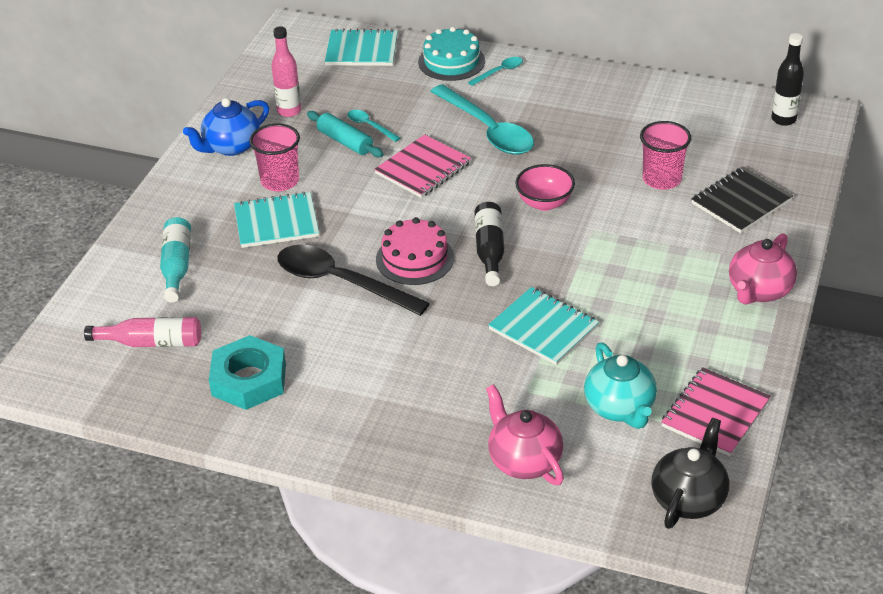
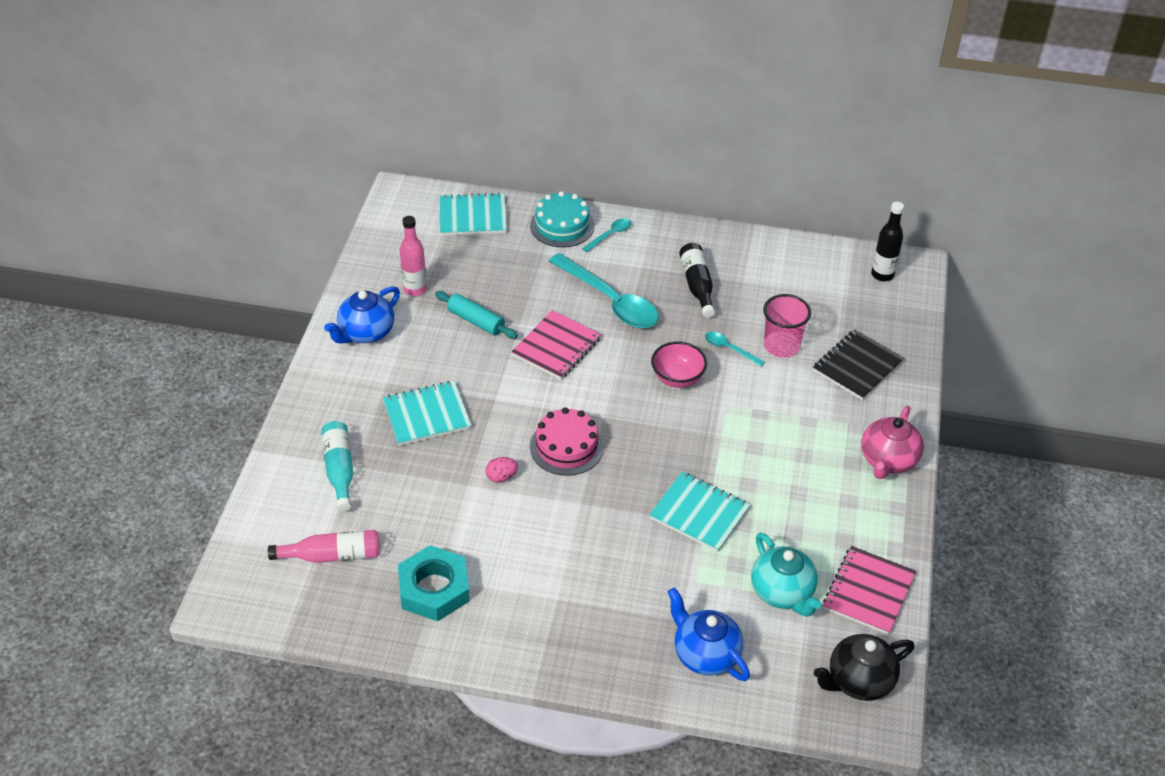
camera: 10 degrees left, 5 degrees up
pink cup [249,123,300,191] -> none
black spoon [277,245,430,316] -> pink egg [485,457,518,482]
turquoise spoon [347,110,400,142] -> turquoise spoon moved to [705,332,765,366]
black bottle [475,202,504,286] -> black bottle moved to [679,243,715,318]
pink teapot [486,384,564,485] -> blue teapot [668,587,750,681]
black teapot [651,418,729,529] -> black teapot turned 135 degrees counterclockwise [814,634,914,701]

